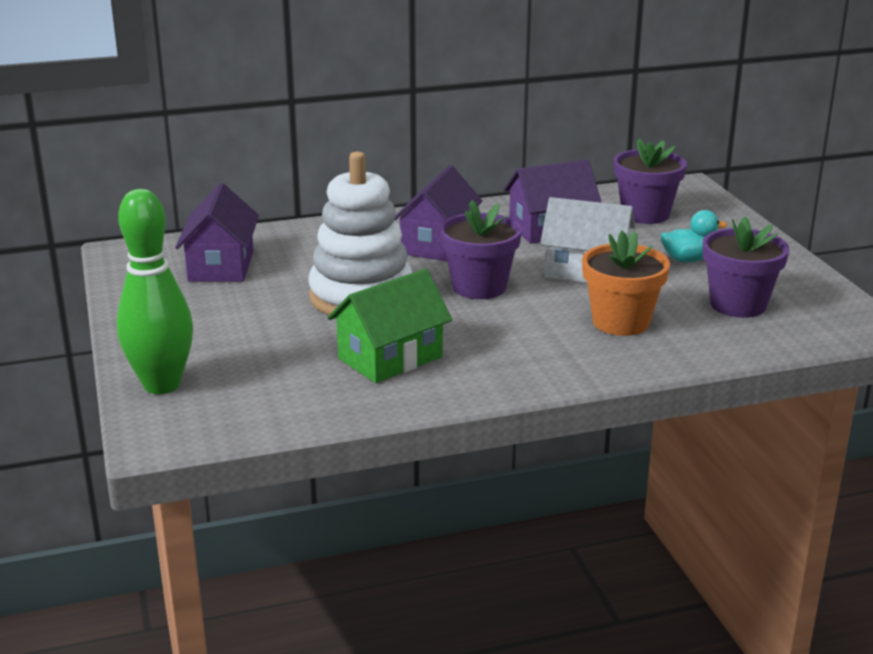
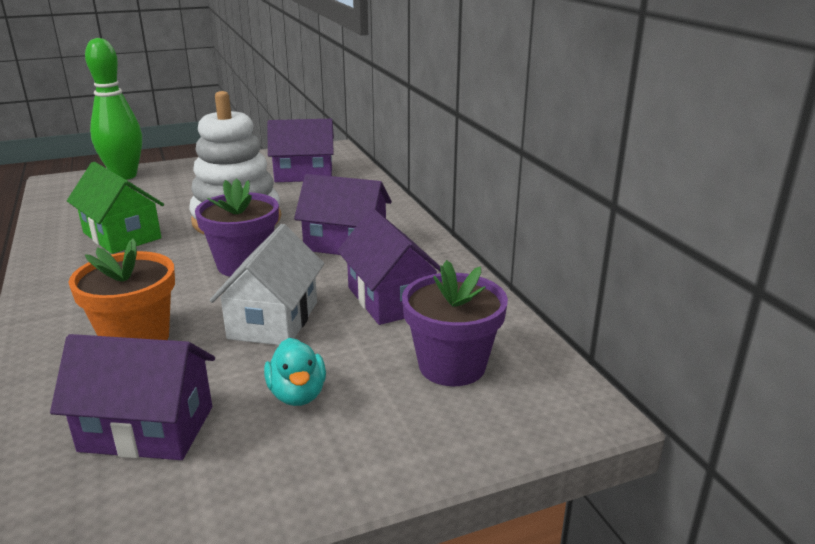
camera: 85 degrees right, 0 degrees up
purple flower pot [703,216,790,318] -> purple house [50,334,215,460]

